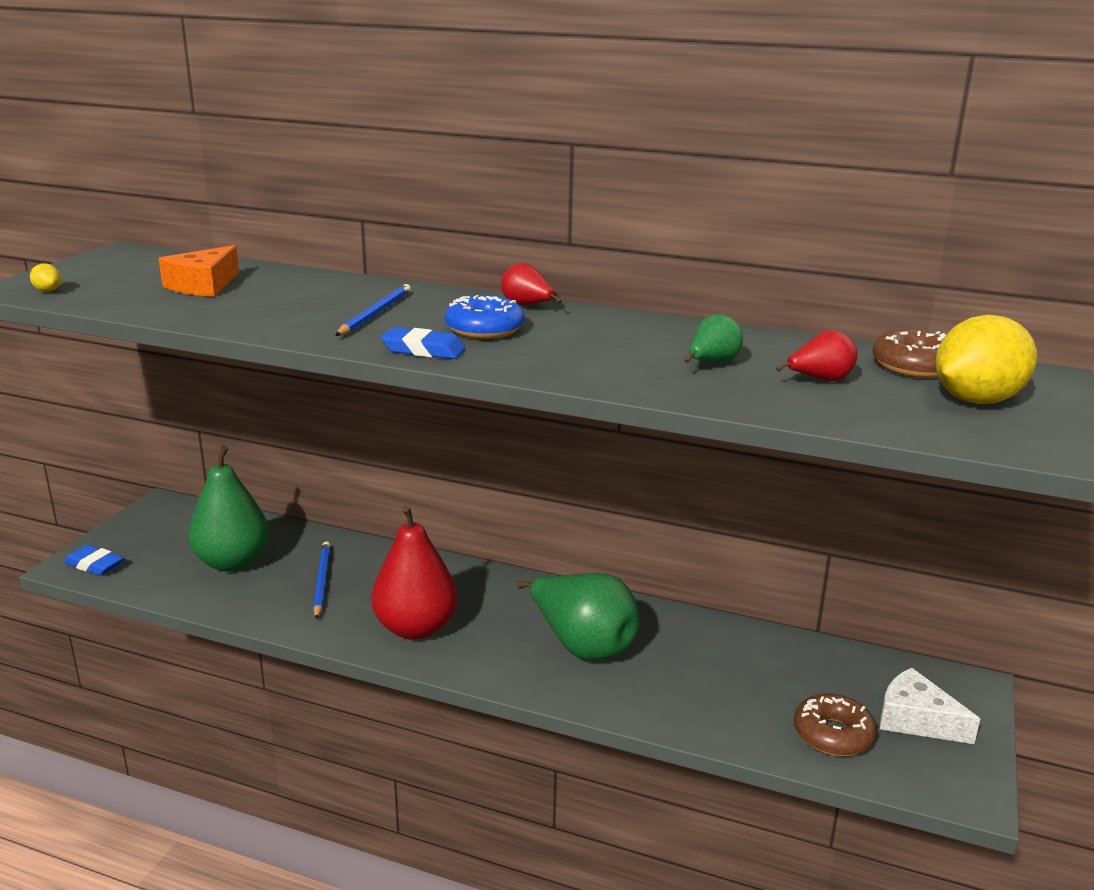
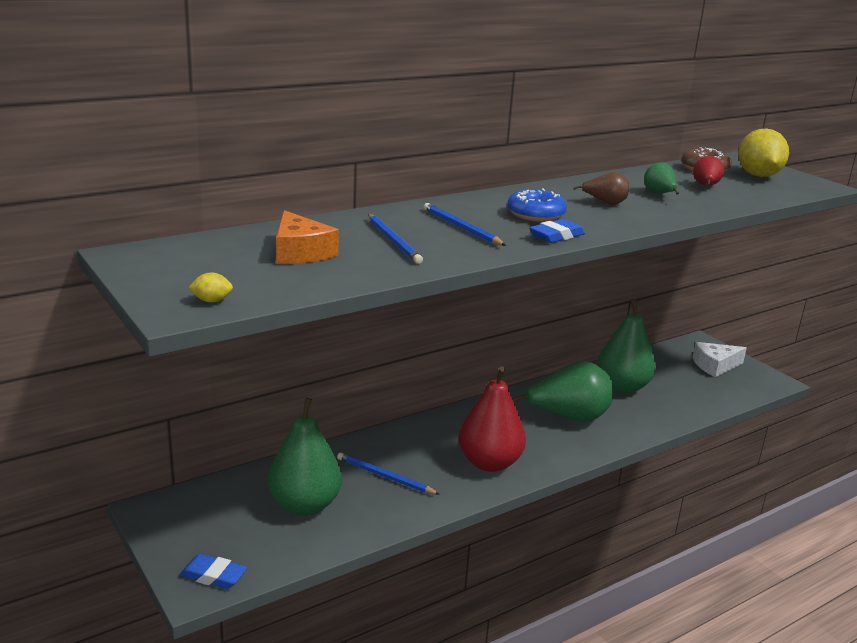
camera: 55 degrees left, 0 degrees up
blue eraser [64,545,124,576] -> blue eraser turned 45 degrees clockwise [180,554,247,589]
red pear [501,263,562,306] -> none
brown donut [794,694,877,756] -> none
none -> blue pencil [368,214,423,264]
none -> brown pear [573,172,629,205]
none -> green pear [597,299,656,393]

